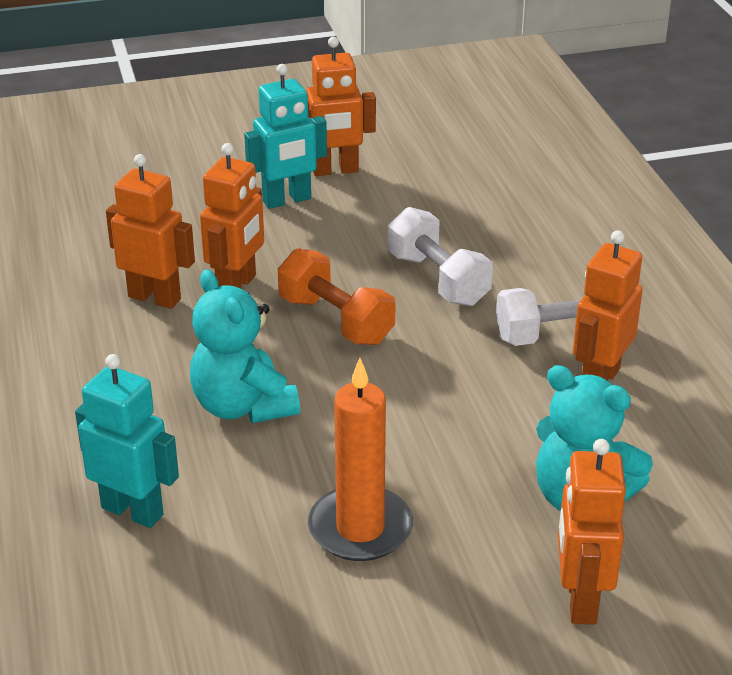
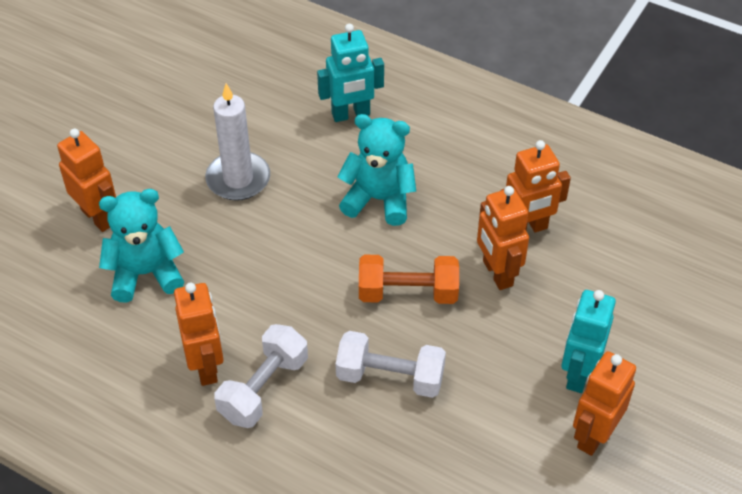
camera: 135 degrees right, 15 degrees up
orange candle [308,358,413,561] -> white candle [205,83,270,201]

